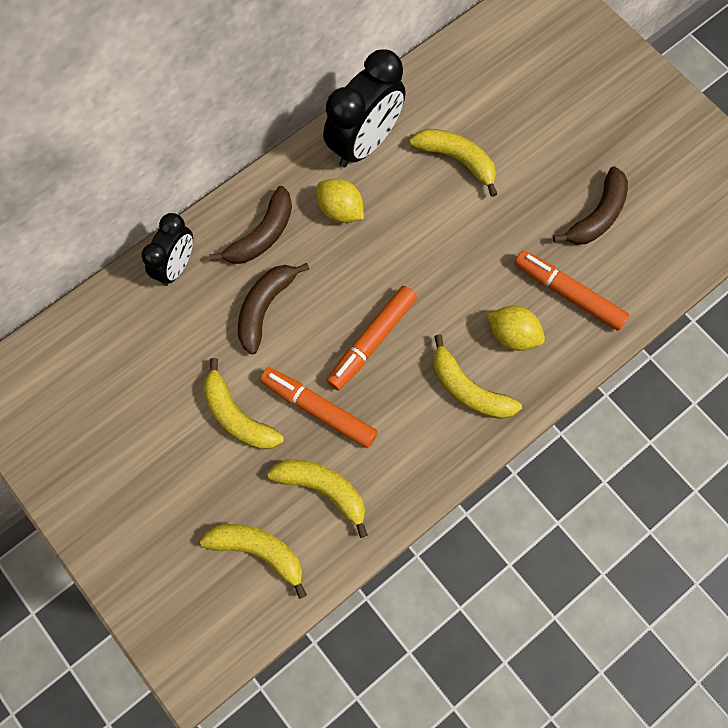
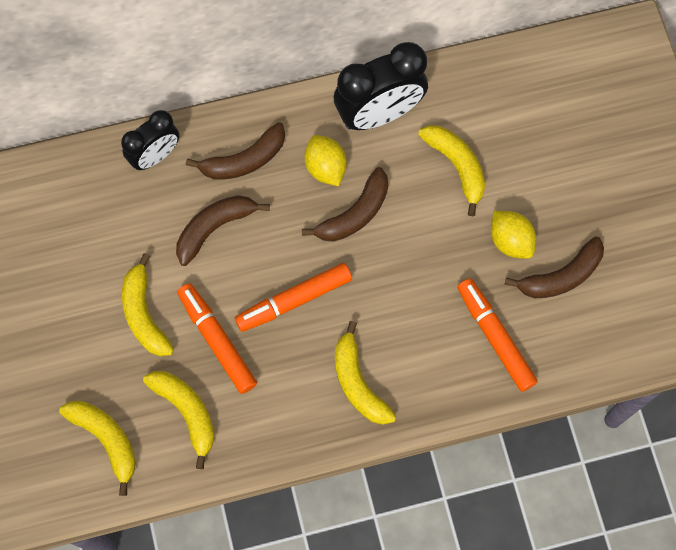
camera: 25 degrees right, 0 degrees up
yellow lemon [487,306,545,351] -> yellow lemon moved to [491,211,536,259]
none -> brown banana [302,167,388,242]

